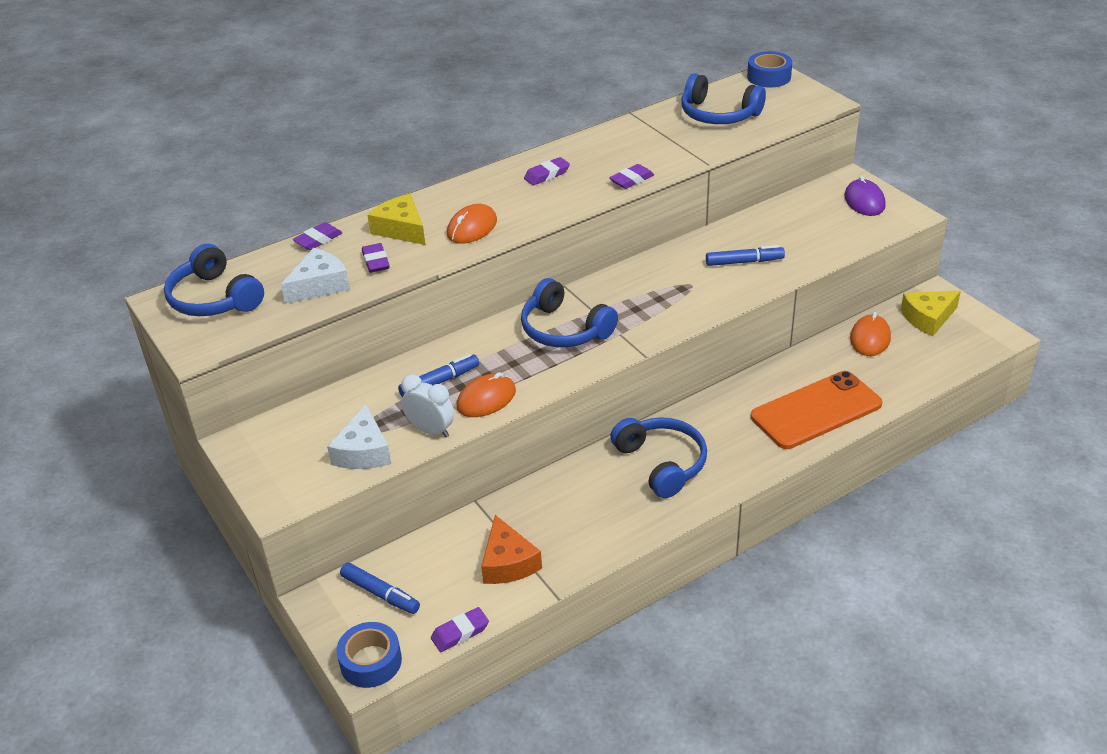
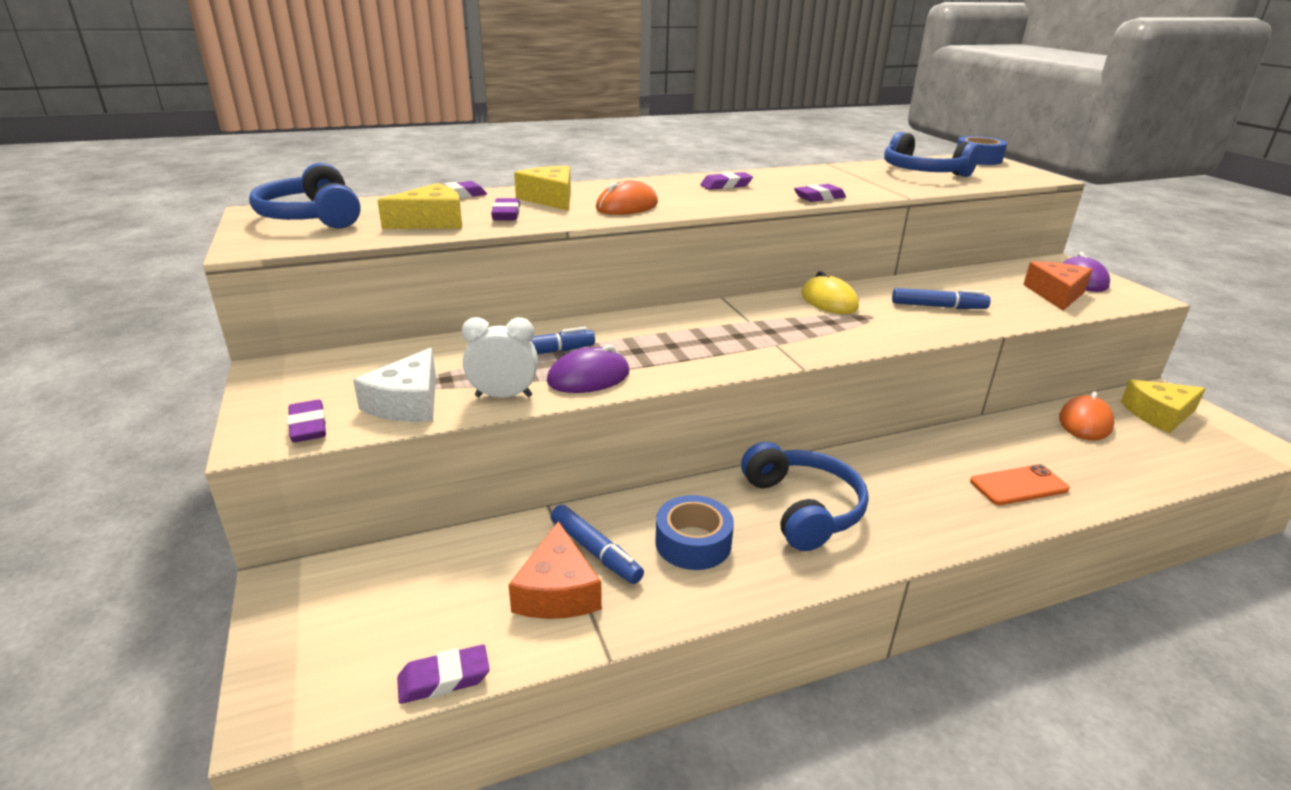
camera: 10 degrees right, 10 degrees down
white cheese [281,248,350,304] -> yellow cheese [377,183,462,229]
blue tape [336,622,402,688] -> blue tape moved to [655,495,734,570]
blue marker [340,562,420,614] -> blue marker moved to [551,505,644,584]
white clock [401,375,454,437] -> white clock turned 45 degrees counterclockwise [462,317,538,398]
orange mouse [456,372,516,417] -> purple mouse [547,345,629,393]
blue headphones [521,278,618,347] -> none
orange phone [751,371,882,449] -> orange phone [970,464,1070,505], size x0.54
none -> purple eraser [287,400,326,443]
none -> yellow mouse [801,271,859,314]
none -> orange cheese [1023,262,1093,310]

